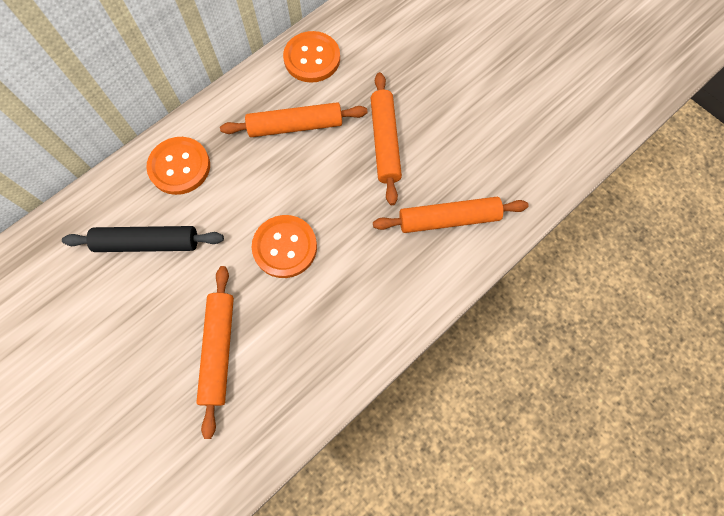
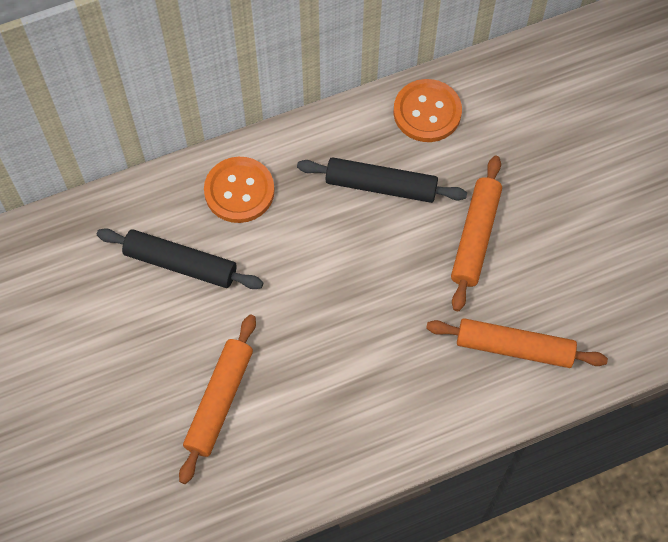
camera: 20 degrees right, 5 degrees down
orange rolling pin [220,102,367,137] -> black rolling pin [297,157,467,203]
orange button [251,215,317,278] -> none

